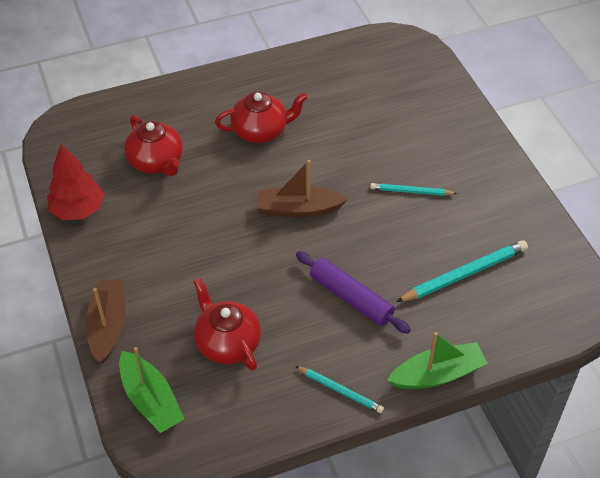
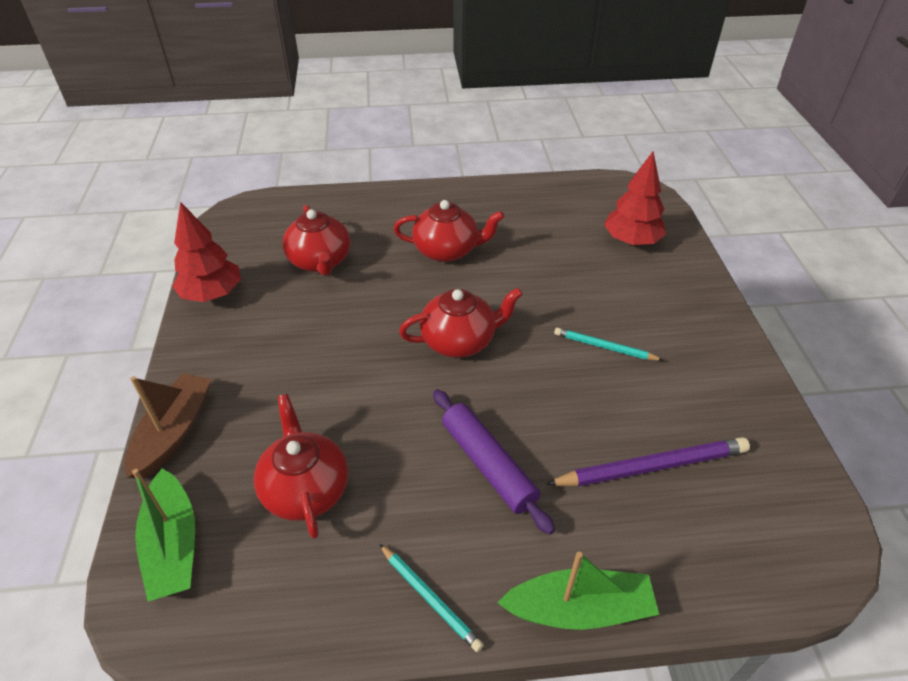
camera: 15 degrees right, 5 degrees down
brown boat [258,160,349,217] -> red teapot [399,288,523,358]
turquoise pencil [396,240,528,302] -> purple pencil [546,437,750,486]
none -> red tree [604,152,666,246]

